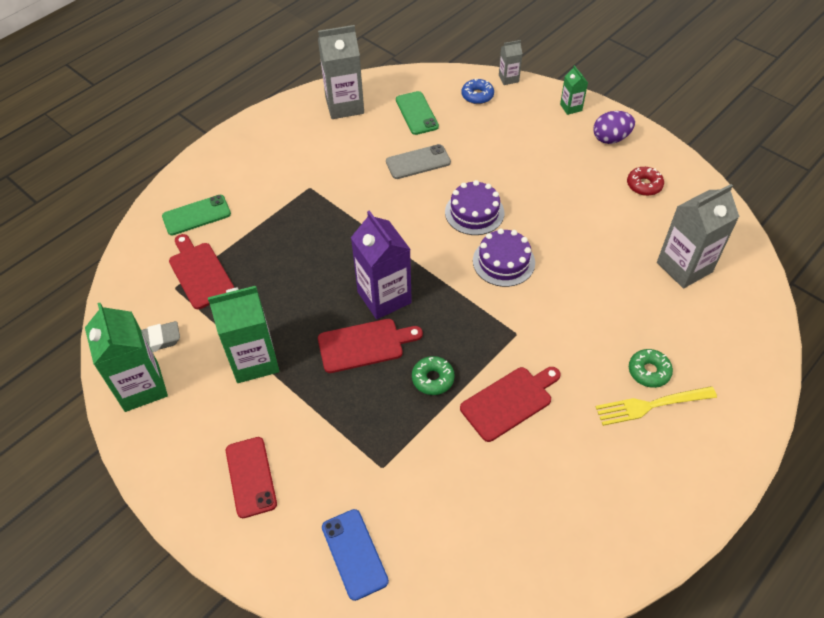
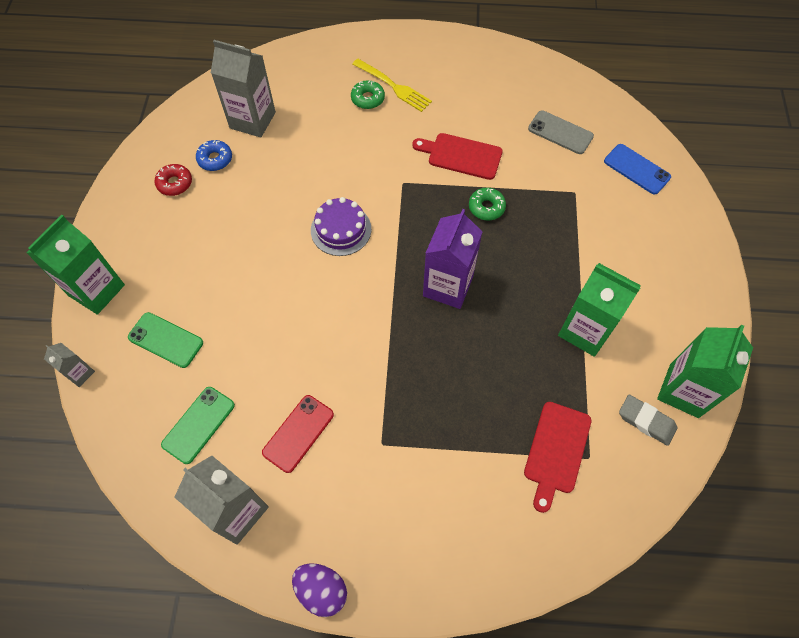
camera: 130 degrees left, 10 degrees up
green phone [162,195,231,235] -> green phone moved to [128,312,203,368]
red phone [226,437,277,518] -> red phone moved to [262,395,334,473]
red cutting board [318,319,423,373] -> none
blue phone [322,509,389,601] -> blue phone turned 75 degrees counterclockwise [604,144,671,195]
grey phone [386,144,451,179] -> grey phone moved to [528,110,594,154]
purple cake [445,180,504,235] -> none
blue donut [461,79,494,104] -> blue donut moved to [196,140,232,171]
green carton [560,65,588,115] -> green carton [26,215,125,315], size x2.00
purple egg [593,111,635,144] -> purple egg moved to [292,563,347,617]

